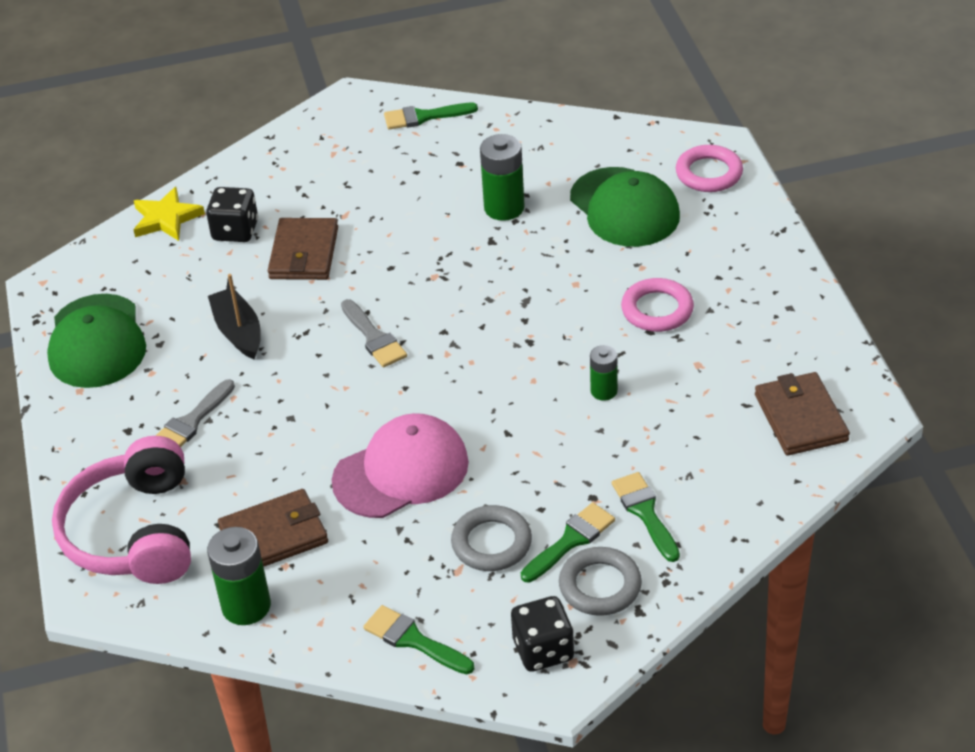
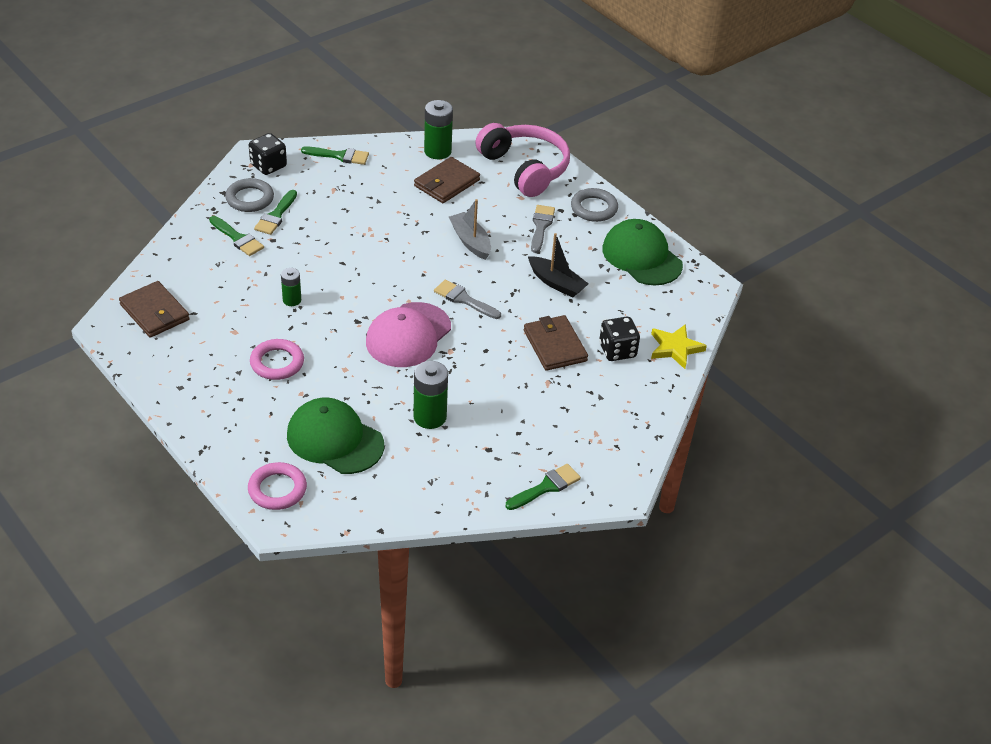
camera: 150 degrees right, 0 degrees up
pink cap [332,413,469,518] -> pink cap moved to [366,302,451,367]
grey ring [451,505,532,571] -> grey ring moved to [571,188,618,222]
none -> grey boat [449,199,491,260]

